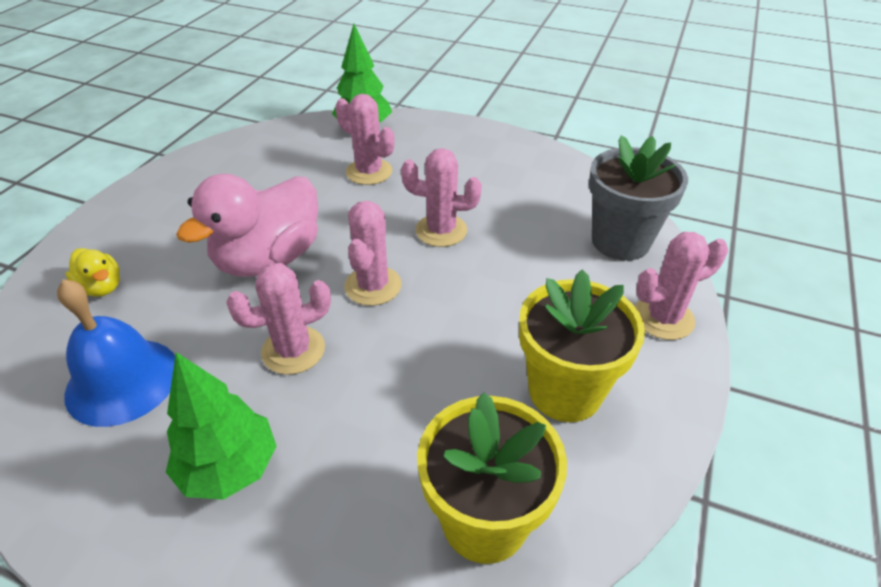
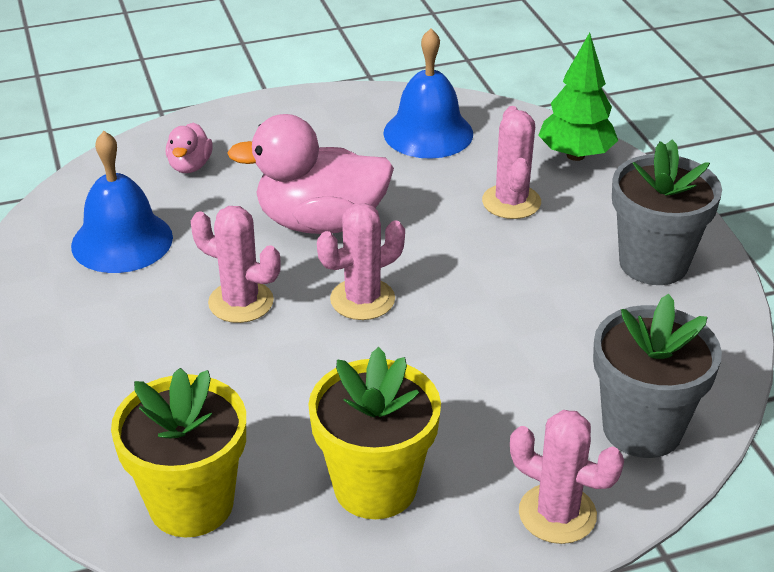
camera: 50 degrees right, 5 degrees down
yellow duck [65,248,120,297] -> pink duck [166,122,213,173]
green tree [166,352,276,500] -> none
pink cactus [401,148,482,247] -> none
none -> blue bell [383,28,473,159]
none -> grey flower pot [612,139,722,285]

